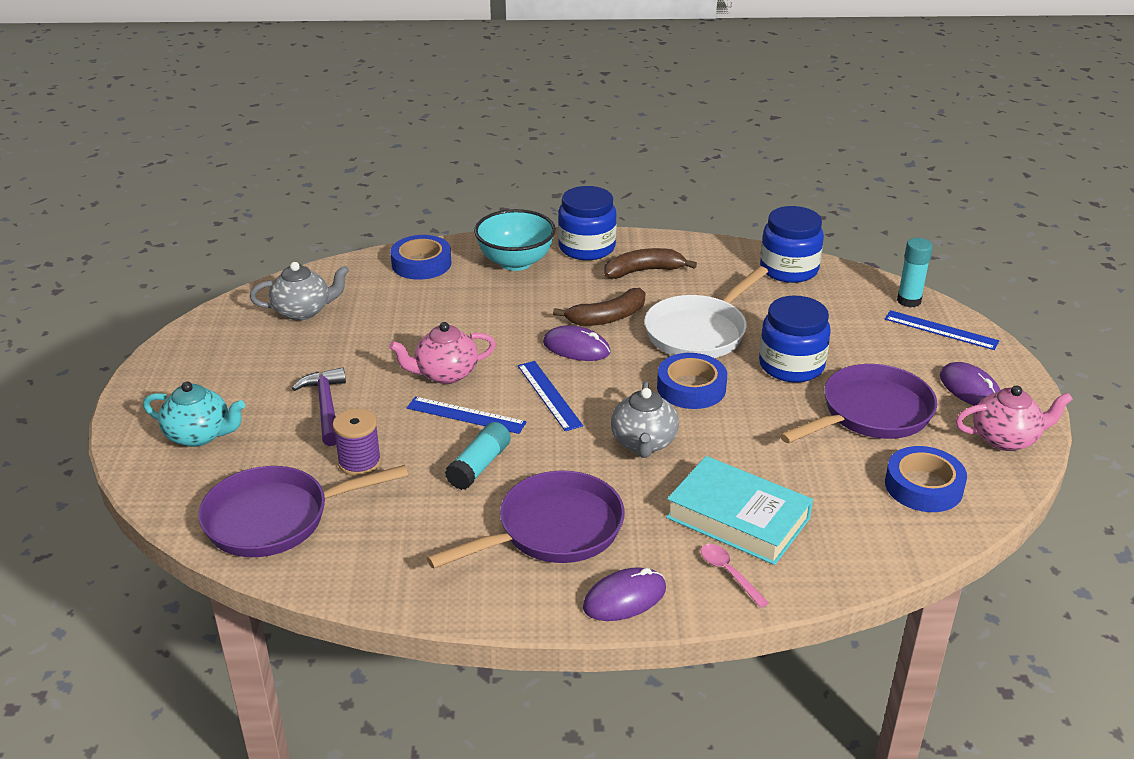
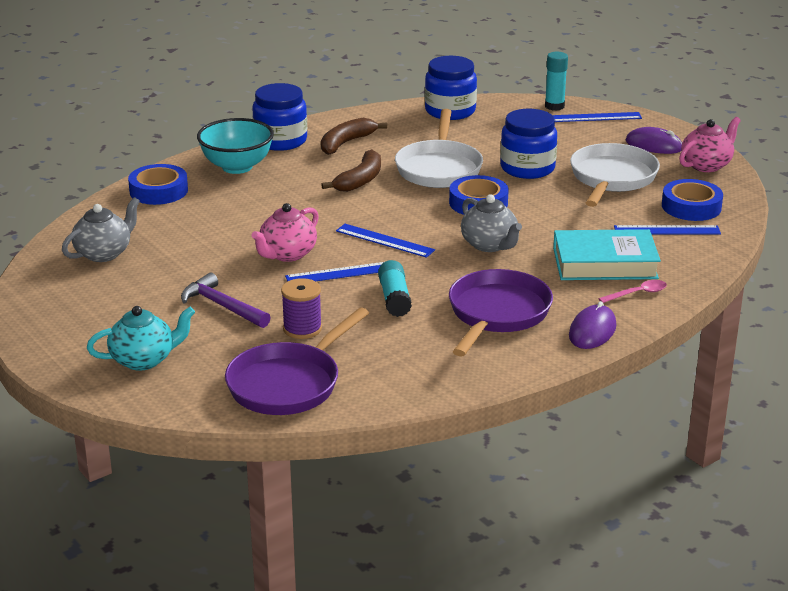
camera: 35 degrees left, 5 degrees down
purple mouse [543,325,611,361] -> none
pink spoon [701,544,769,608] -> pink spoon turned 135 degrees clockwise [598,280,667,303]
purple pan [780,364,937,443] -> white pan [570,143,660,207]
none -> blue ruler [614,225,721,235]

